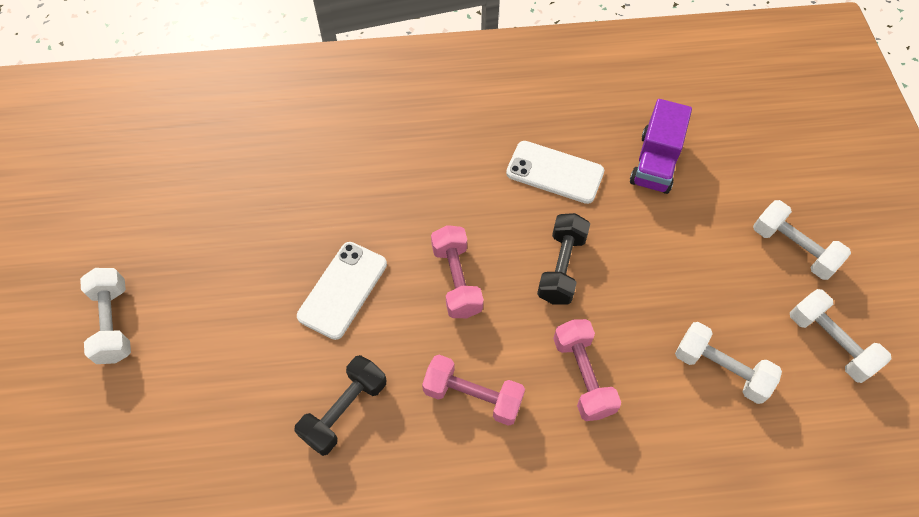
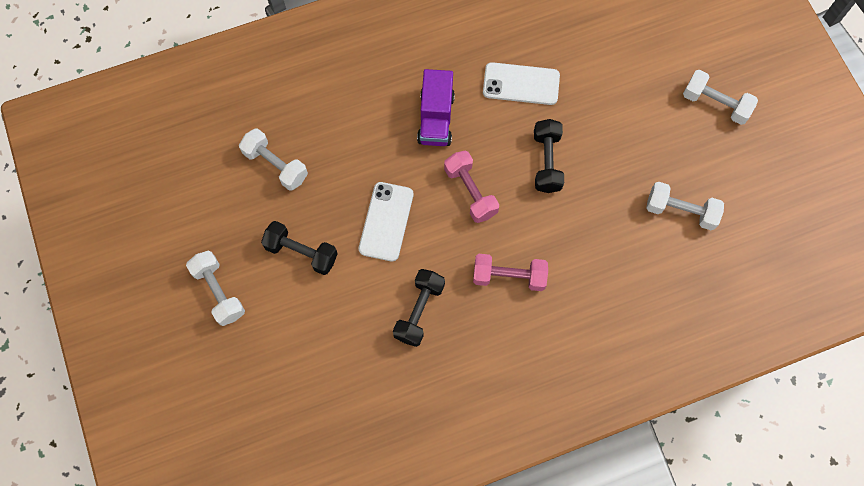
camera: 15 degrees left, 10 degrees up
pink dumbbell [553,319,621,421] -> none
purple truck [630,99,692,194] -> purple truck moved to [417,69,455,146]
white dumbbell [790,289,891,383] -> white dumbbell moved to [239,128,308,191]
none -> black dumbbell [261,221,338,275]

